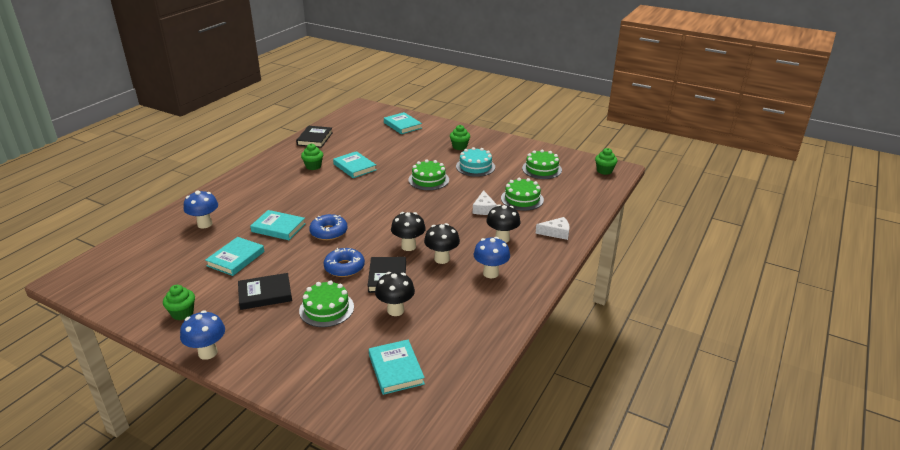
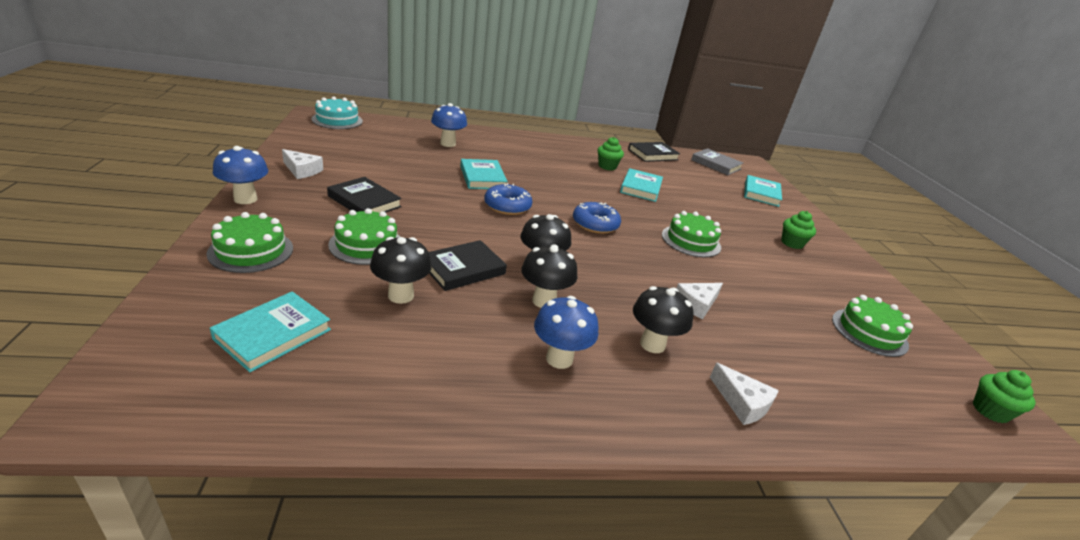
camera: 50 degrees right, 0 degrees up
green cupcake [163,285,195,320] -> white cheese [282,149,323,179]
turquoise book [205,237,265,276] -> none
blue donut [324,248,365,277] -> blue donut moved to [573,202,621,234]
turquoise cake [456,147,495,177] -> turquoise cake moved to [311,96,363,129]
green cake [501,178,544,211] -> green cake moved to [206,212,293,273]
none -> grey book [691,148,743,175]

